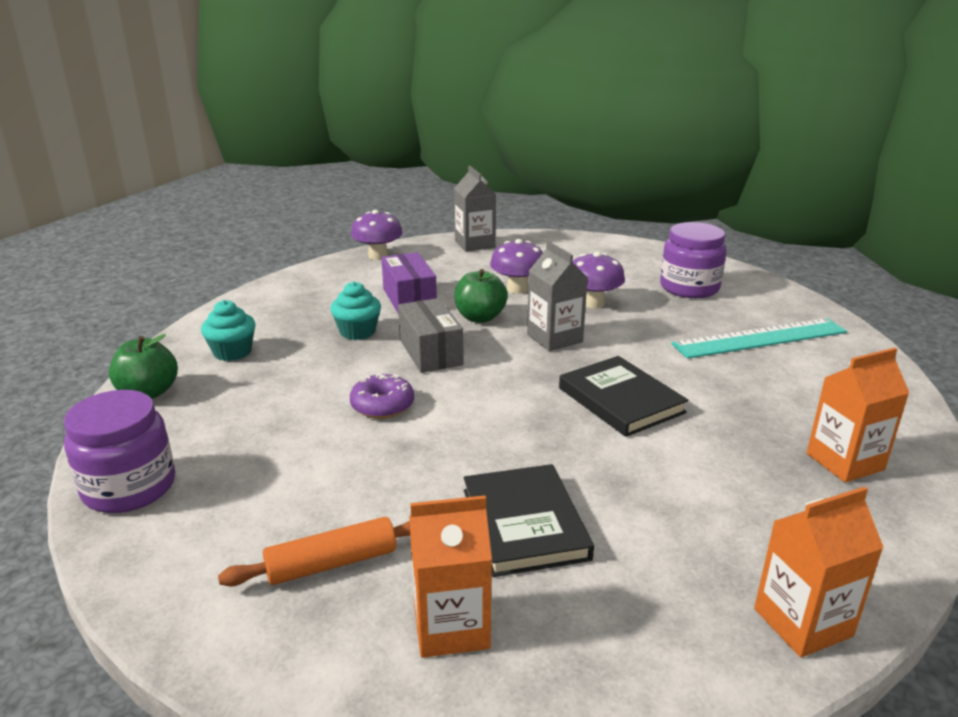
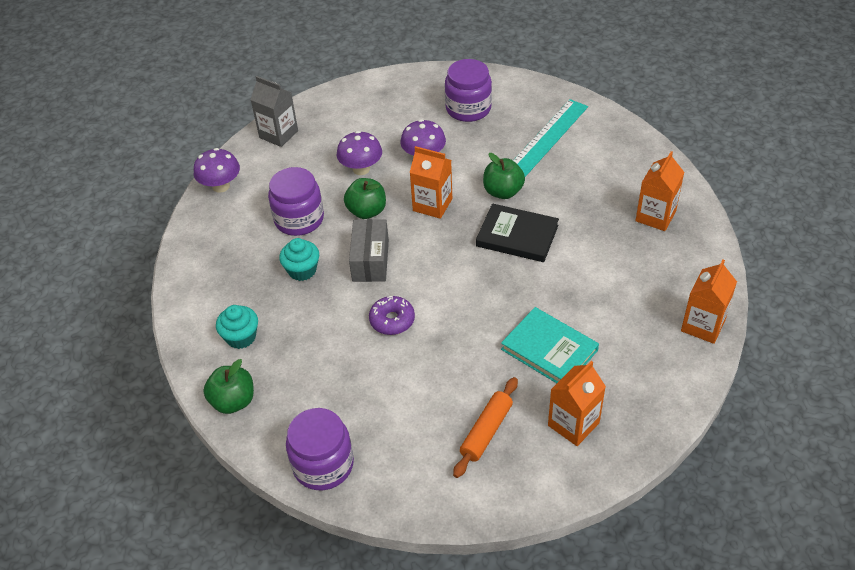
camera: 35 degrees left, 20 degrees up
purple box [381,252,437,313] -> purple jar [268,167,324,236]
grey box [398,298,464,373] -> grey box turned 60 degrees clockwise [349,219,389,282]
black book [463,464,594,577] -> turquoise book [501,307,599,383]
grey carton [527,241,588,351] -> orange carton [410,146,452,219]
none -> green apple [483,153,525,199]

